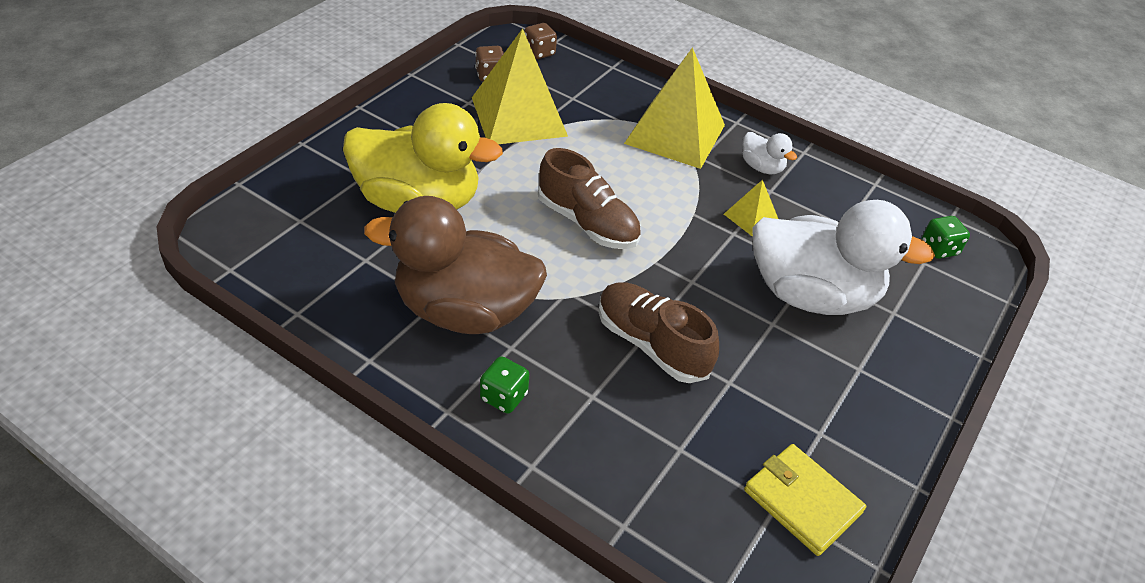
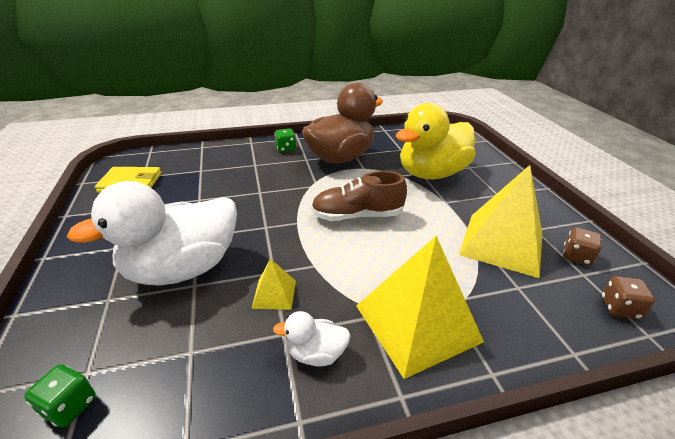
camera: 135 degrees right, 10 degrees down
brown shoe [599,282,719,383] -> none

